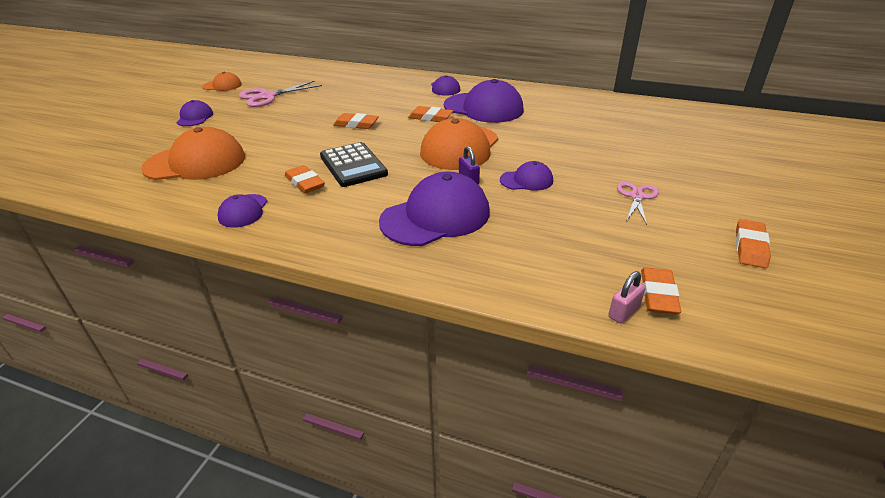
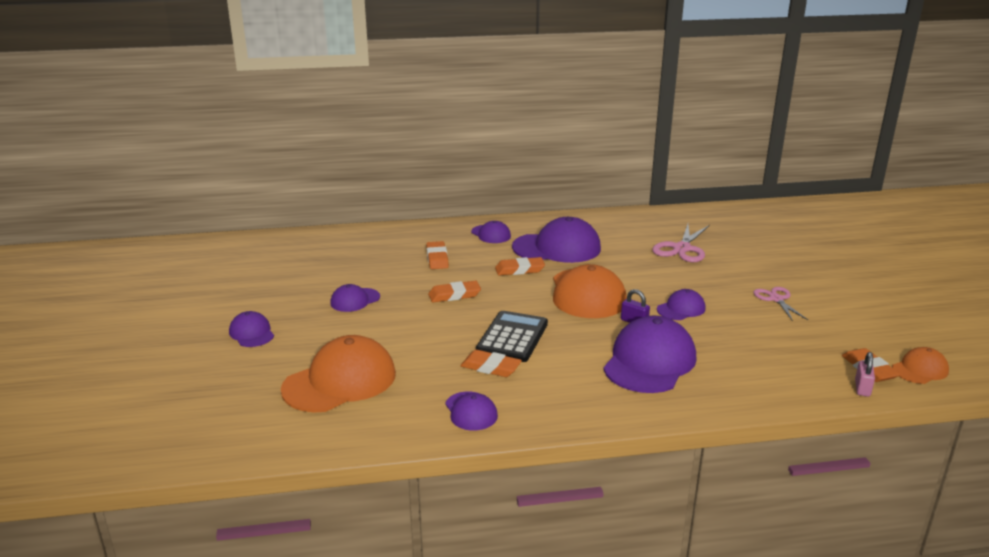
camera: 30 degrees left, 10 degrees down
orange cap [203,72,242,91] -> orange cap moved to [892,347,949,384]
pink scissors [239,81,322,107] -> pink scissors moved to [652,224,710,262]
black calculator [320,142,388,187] -> black calculator turned 105 degrees counterclockwise [476,311,548,362]
orange eraser [736,219,771,268] -> orange eraser moved to [426,241,449,269]
none -> purple cap [330,284,380,312]

